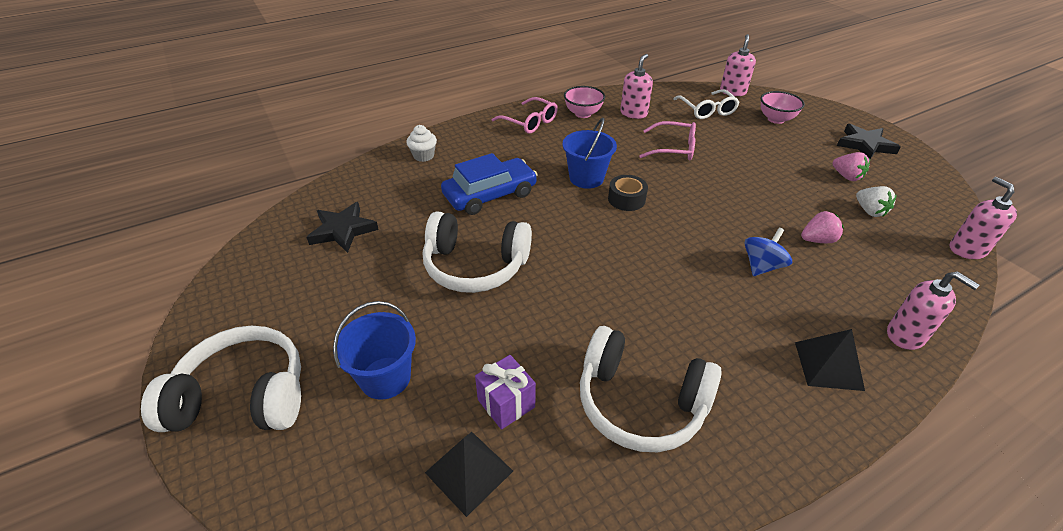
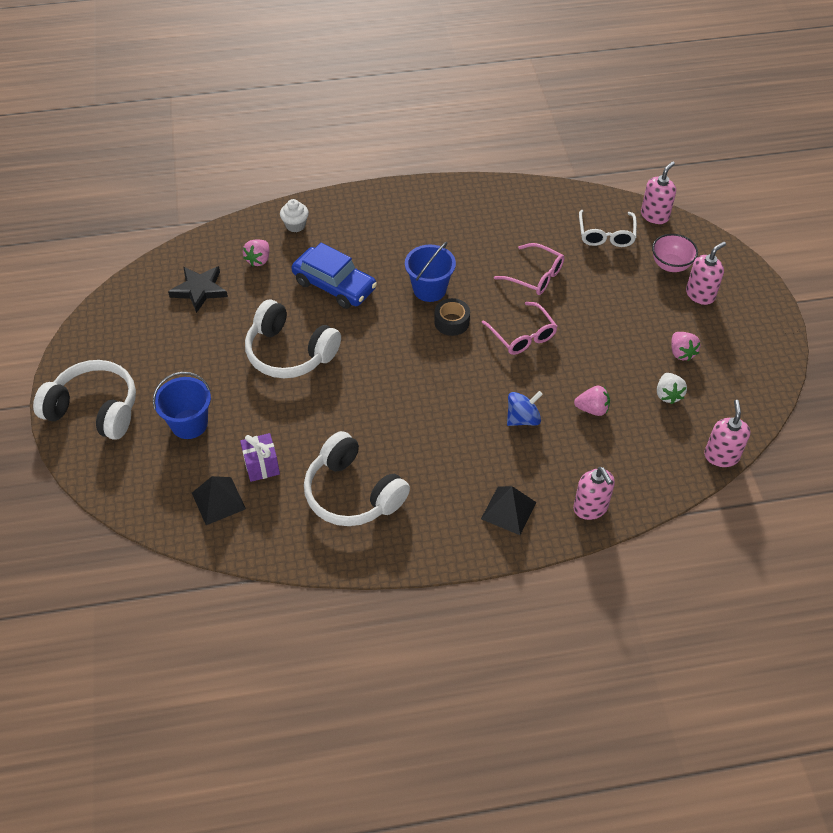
camera: 20 degrees right, 10 degrees up
blue car [441,153,538,215] -> blue car turned 45 degrees clockwise [291,243,377,309]
pink glasses [492,97,558,134] -> pink glasses moved to [482,302,558,355]
pink bowl [564,86,605,118] -> none
pink soap dispenser [620,54,653,119] -> pink soap dispenser moved to [686,242,726,305]
black star [837,124,901,159] -> none
none -> pink strawberry [243,239,269,266]

